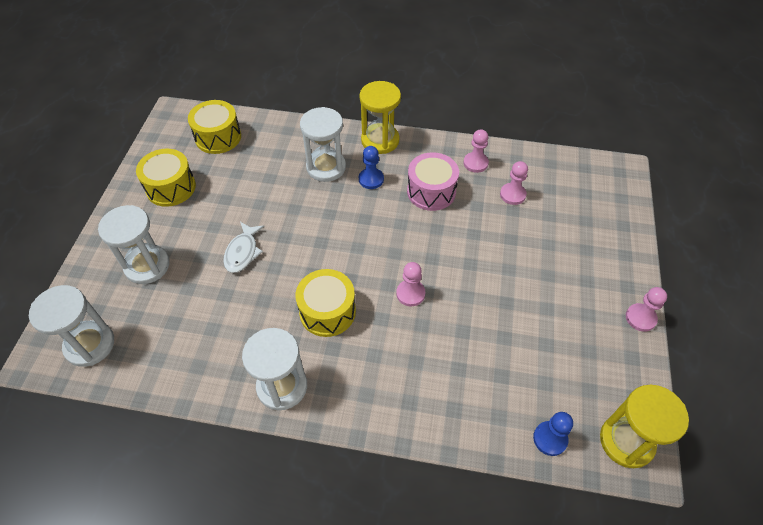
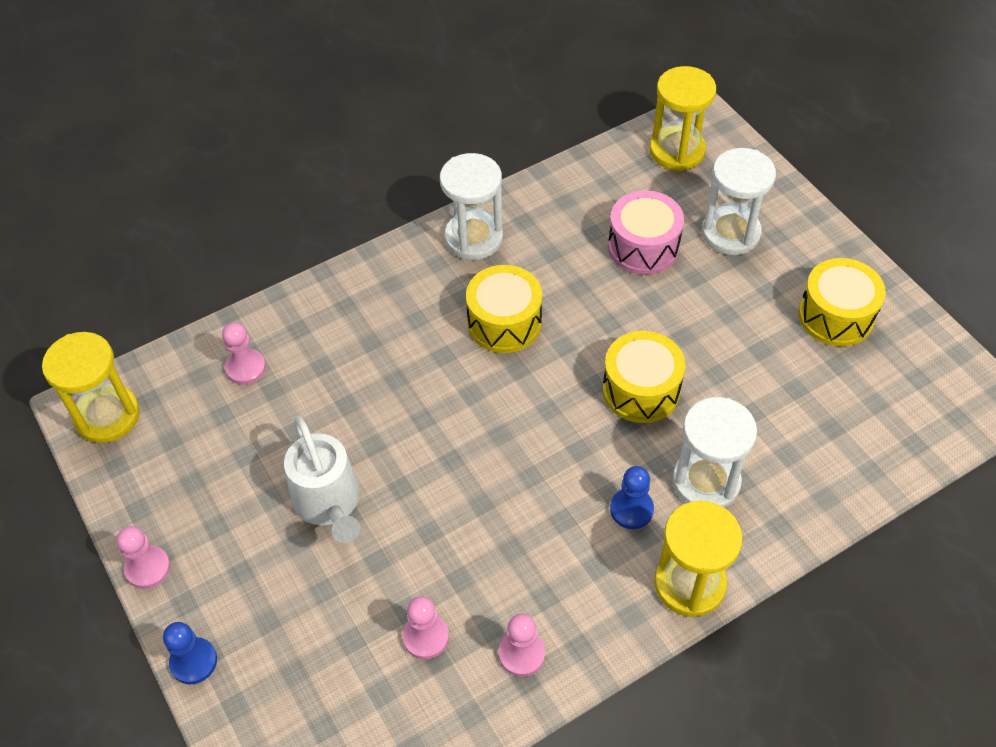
camera: 140 degrees right, 0 degrees up
white hourglass [29,285,114,367] -> yellow hourglass [650,66,716,171]
yellow drum [188,100,241,154] -> yellow drum moved to [602,331,685,423]
white fish [223,222,265,273] -> none
pink pawn [396,262,425,306] -> pink pawn moved to [222,322,266,385]
pink drum [407,152,459,211] -> pink drum moved to [608,190,684,275]
blue pawn [533,412,573,456] -> blue pawn moved to [163,622,217,684]
none -> white watering can [284,416,360,543]

